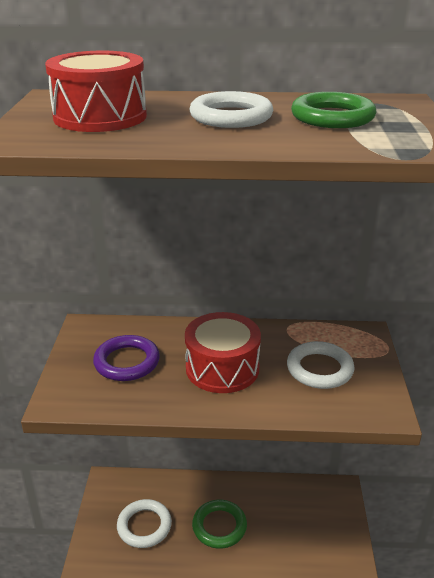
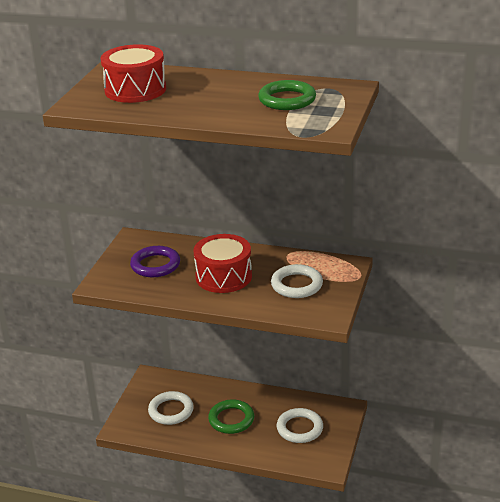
camera: 15 degrees right, 0 degrees up
white ring [189,91,273,128] -> white ring moved to [277,408,323,443]

